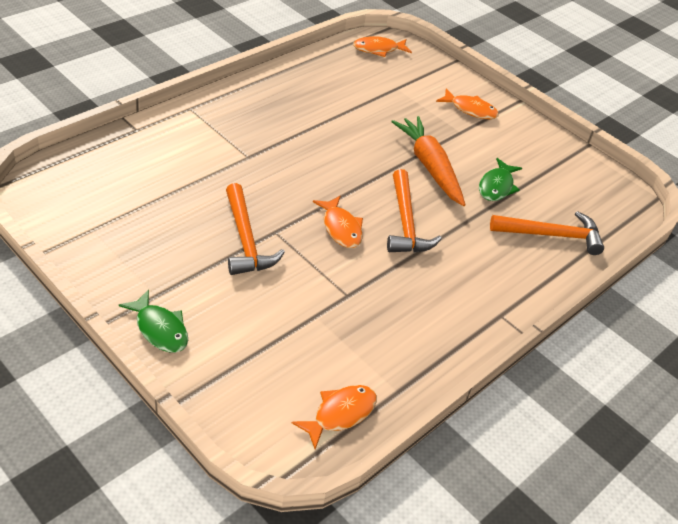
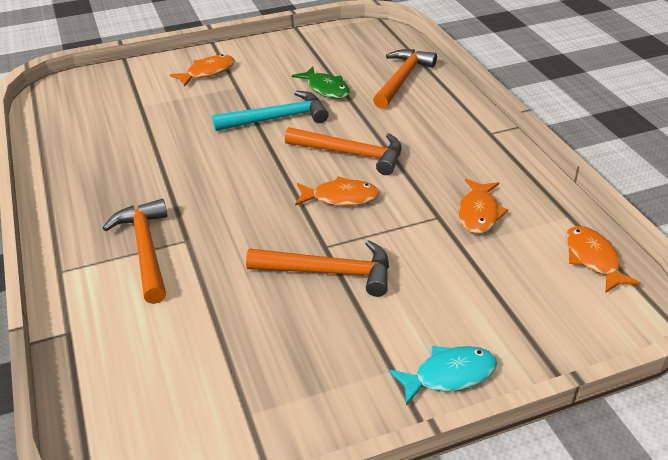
camera: 60 degrees left, 5 degrees down
green fish [119,290,188,353] -> turquoise fish [389,346,497,406]
orange fish [353,36,412,57] -> orange fish moved to [458,179,508,234]
orange carrot [391,116,466,206] -> turquoise hammer [212,91,329,131]
none -> orange hammer [103,199,167,304]

